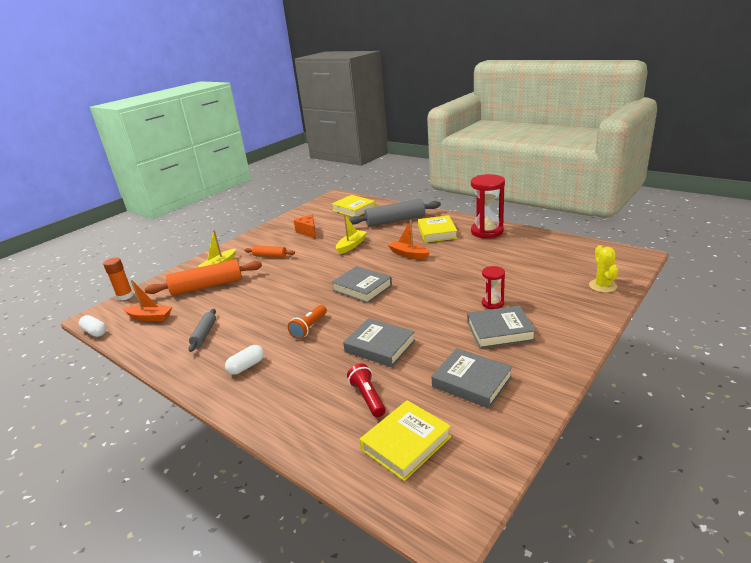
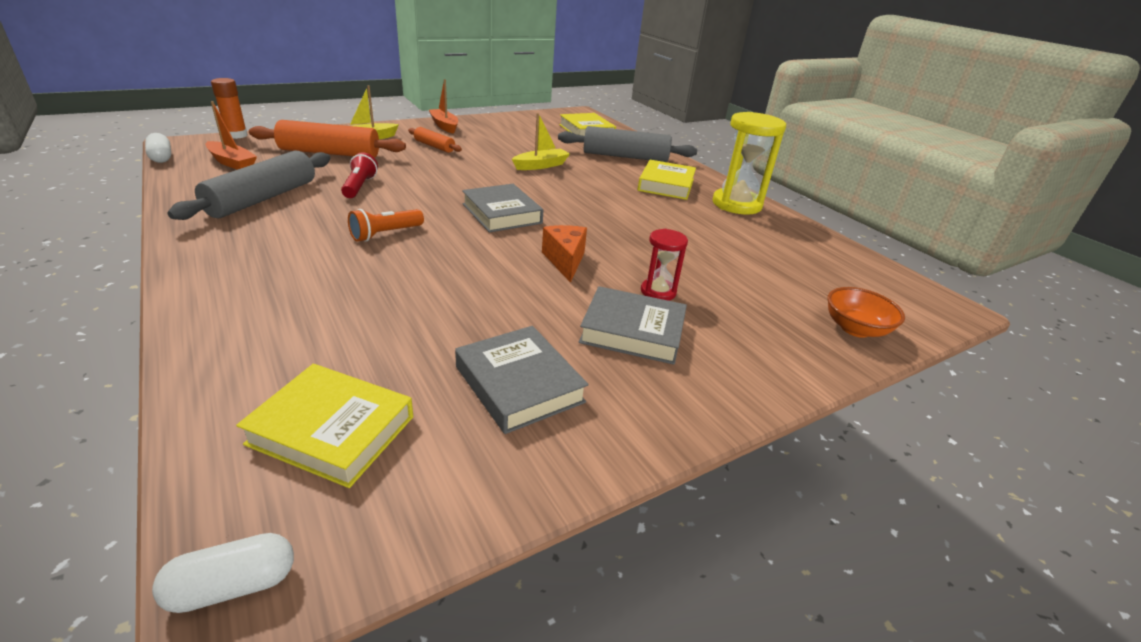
camera: 15 degrees right, 5 degrees up
grey rolling pin [189,309,216,352] -> grey rolling pin [167,150,330,220], size x1.87
white capsule [225,345,264,375] -> white capsule moved to [152,533,294,613]
orange cheese [294,215,316,239] -> orange cheese moved to [542,225,587,283]
grey book [343,318,415,367] -> none
red flashlight [347,364,386,417] -> red flashlight moved to [341,152,378,198]
yellow book [360,400,451,481] -> yellow book turned 45 degrees clockwise [236,364,413,488]
orange boat [388,220,430,259] -> orange boat moved to [429,79,458,134]
red hourglass [471,174,505,238] -> yellow hourglass [712,112,786,215]
yellow cactus [589,245,618,293] -> orange bowl [827,287,905,338]

